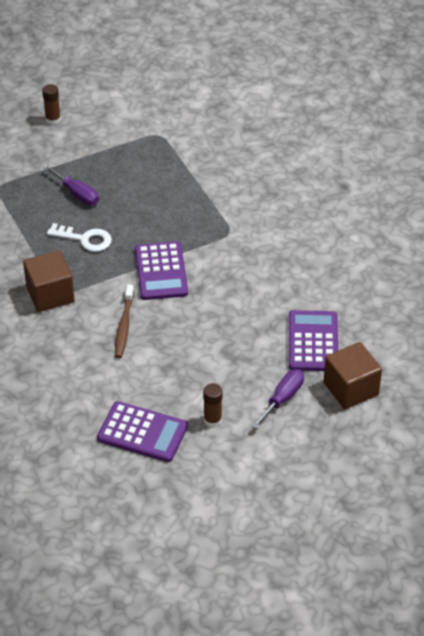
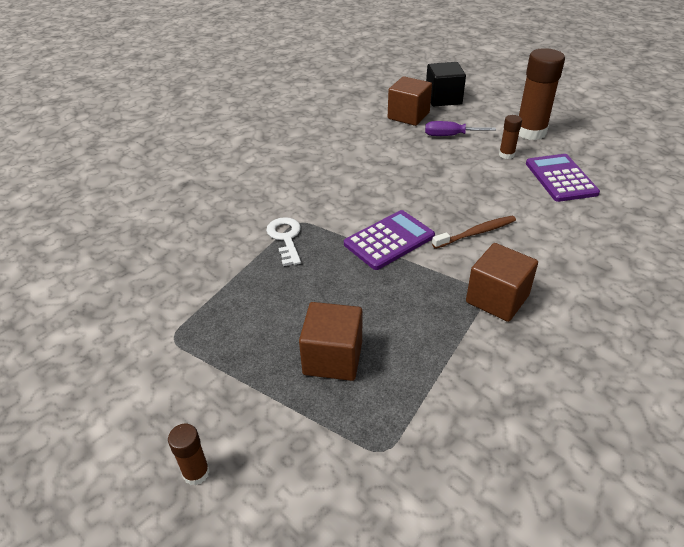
camera: 120 degrees left, 5 degrees down
purple screwdriver [43,165,99,205] -> brown cube [299,302,362,381]
white key [47,223,112,252] -> white key moved to [266,217,301,266]
purple calculator [289,310,338,371] -> none
none -> black cube [426,62,466,106]
none -> brown glue stick [519,48,565,140]

